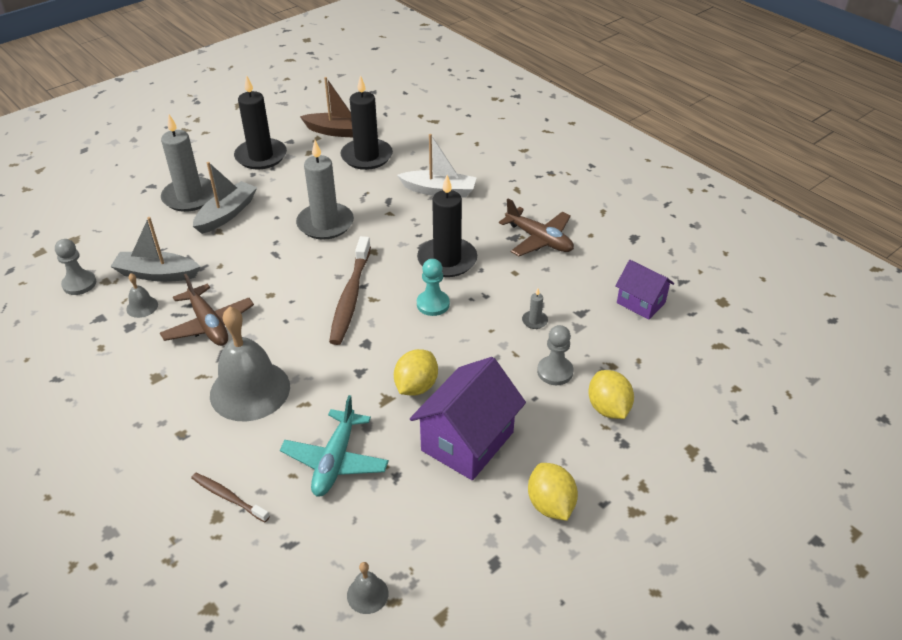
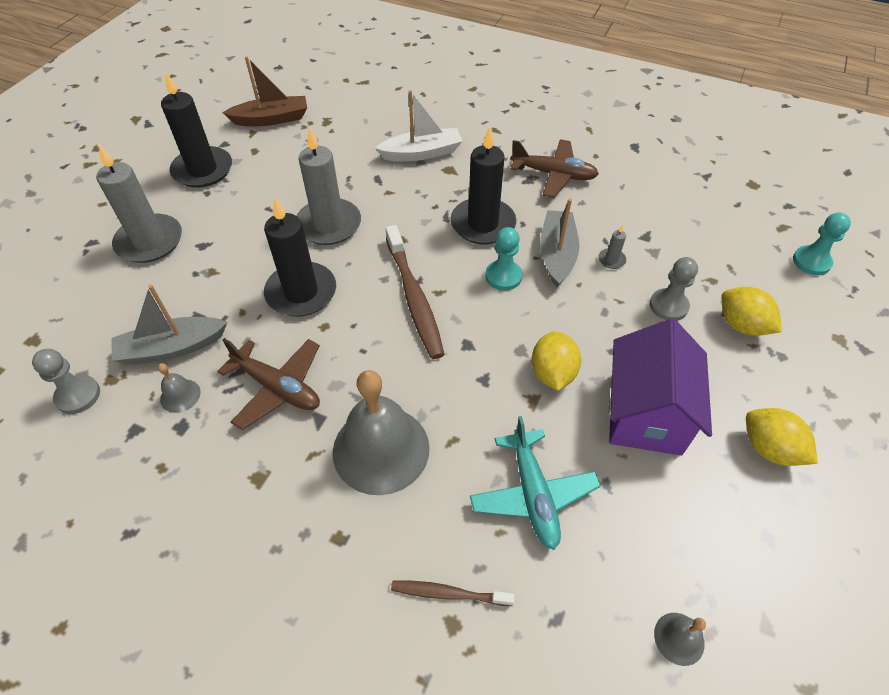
camera: 25 degrees left, 10 degrees up
grey boat [193,162,257,234] -> grey boat moved to [540,198,579,287]
black candle [341,75,393,170] -> black candle moved to [264,198,336,317]
purple house [615,260,674,320] -> none
none -> turquoise pawn [793,212,851,275]

